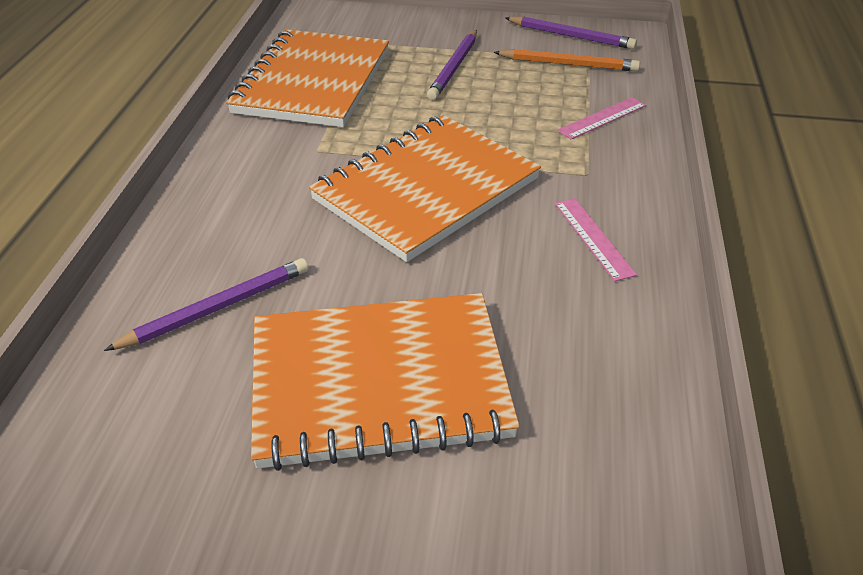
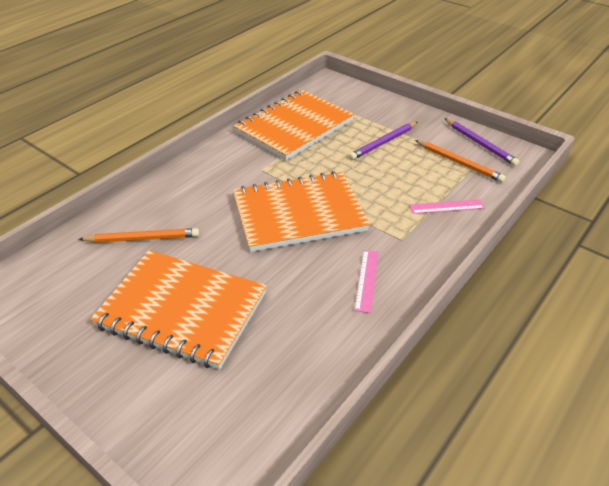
camera: 30 degrees right, 0 degrees up
purple pencil [104,258,309,351] -> orange pencil [78,228,199,243]

